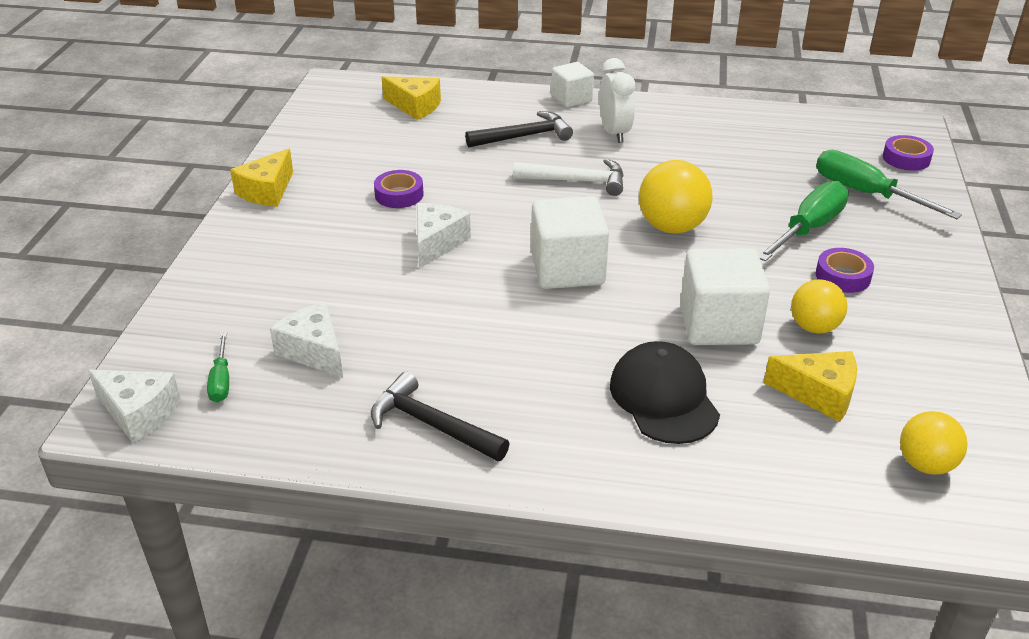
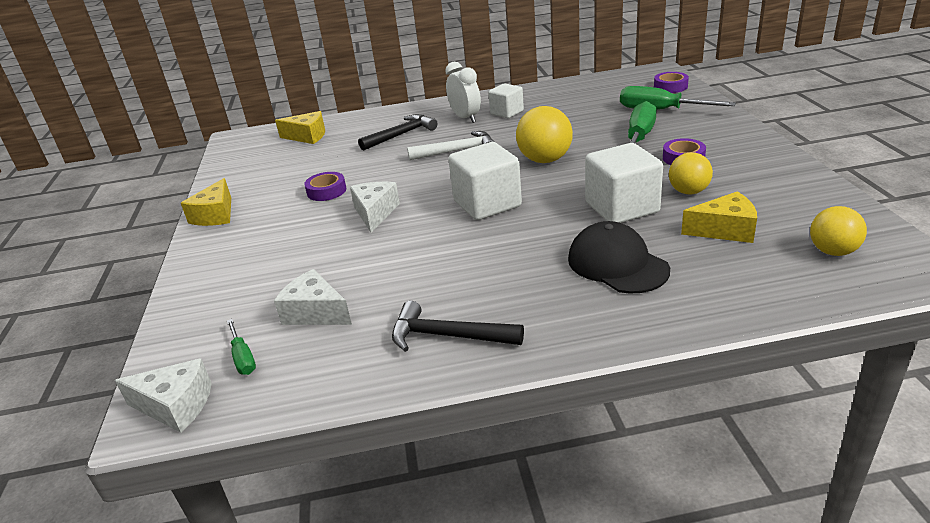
camera: 15 degrees left, 5 degrees down
white cube [551,62,594,107] -> white cube moved to [488,83,524,118]

